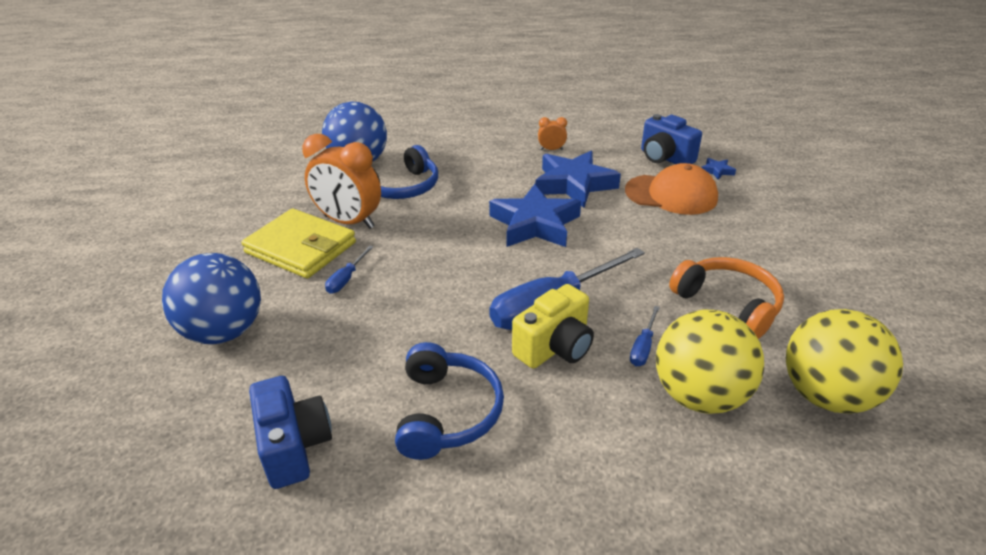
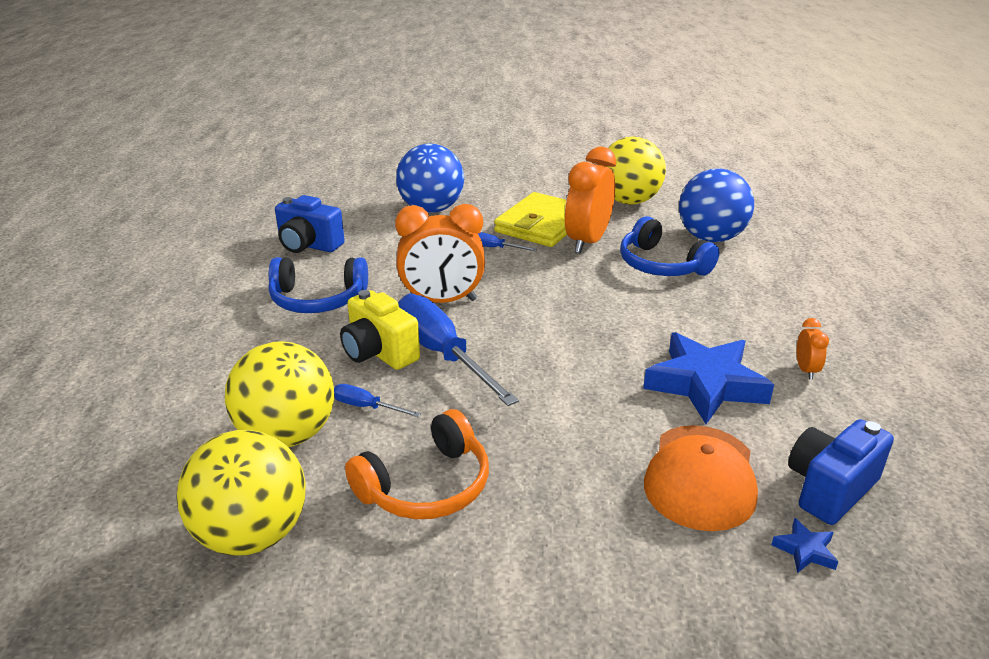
camera: 90 degrees right, 5 degrees down
blue camera [249,376,332,489] -> blue camera turned 45 degrees clockwise [275,195,345,253]
blue star [489,184,581,247] -> none
none -> orange clock [395,204,485,303]
none -> yellow ball [602,136,666,205]

